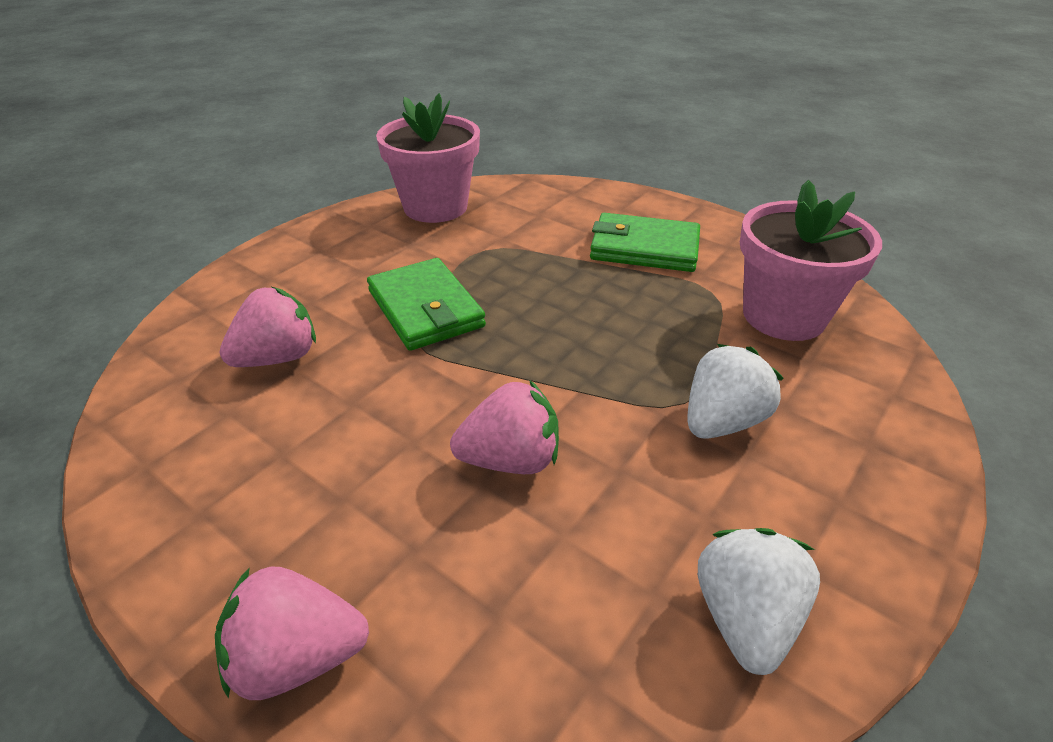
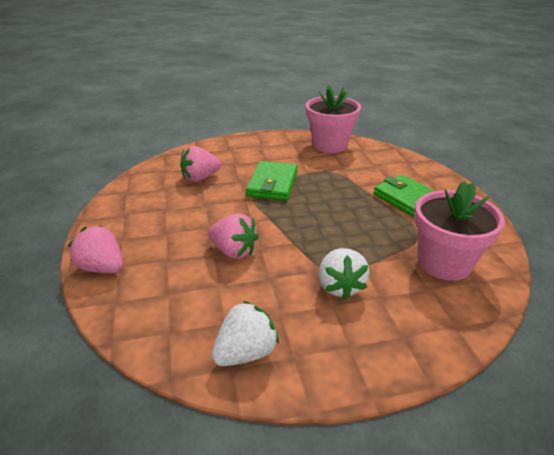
camera: 40 degrees right, 5 degrees down
pink strawberry [219,287,316,367] -> pink strawberry turned 150 degrees clockwise [180,146,221,182]
white strawberry [688,344,783,439] -> white strawberry turned 90 degrees clockwise [319,248,369,300]

